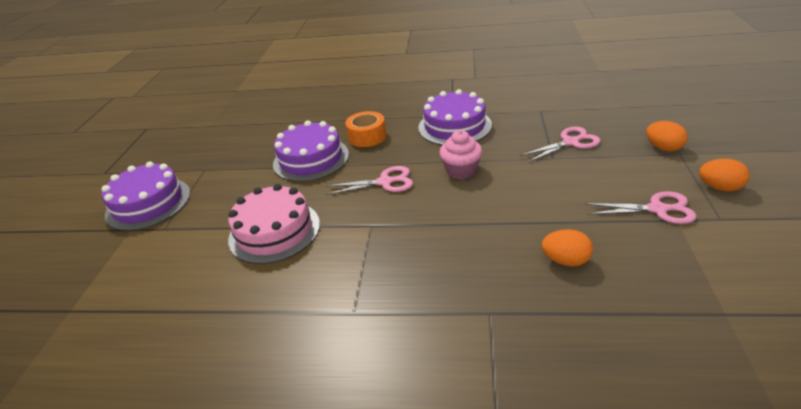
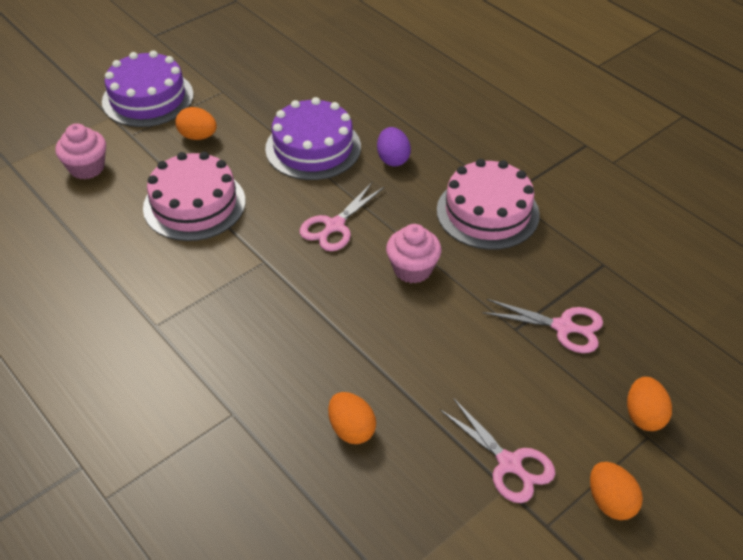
camera: 40 degrees right, 10 degrees up
pink scissors [326,166,413,195] -> pink scissors turned 90 degrees clockwise [299,182,385,251]
orange tape [345,111,386,147] -> purple egg [377,127,411,166]
purple cake [418,89,492,145] -> pink cake [437,159,540,250]
none -> pink cupcake [55,123,106,180]
none -> orange egg [175,107,217,140]

